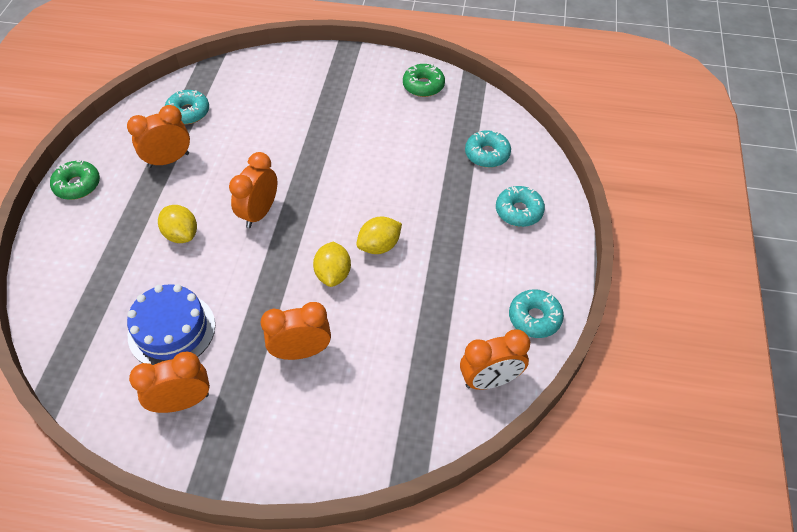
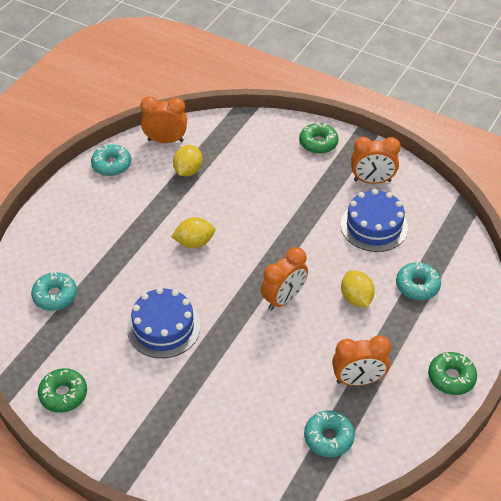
camera: 160 degrees left, 5 degrees down
orange clock [261,302,331,360] -> none
yellow lemon [313,241,351,287] -> yellow lemon moved to [173,145,203,176]
turquoise donut [496,186,545,227] -> turquoise donut moved to [396,262,441,300]
none -> blue cake [127,288,200,358]
none -> green donut [299,122,339,154]

